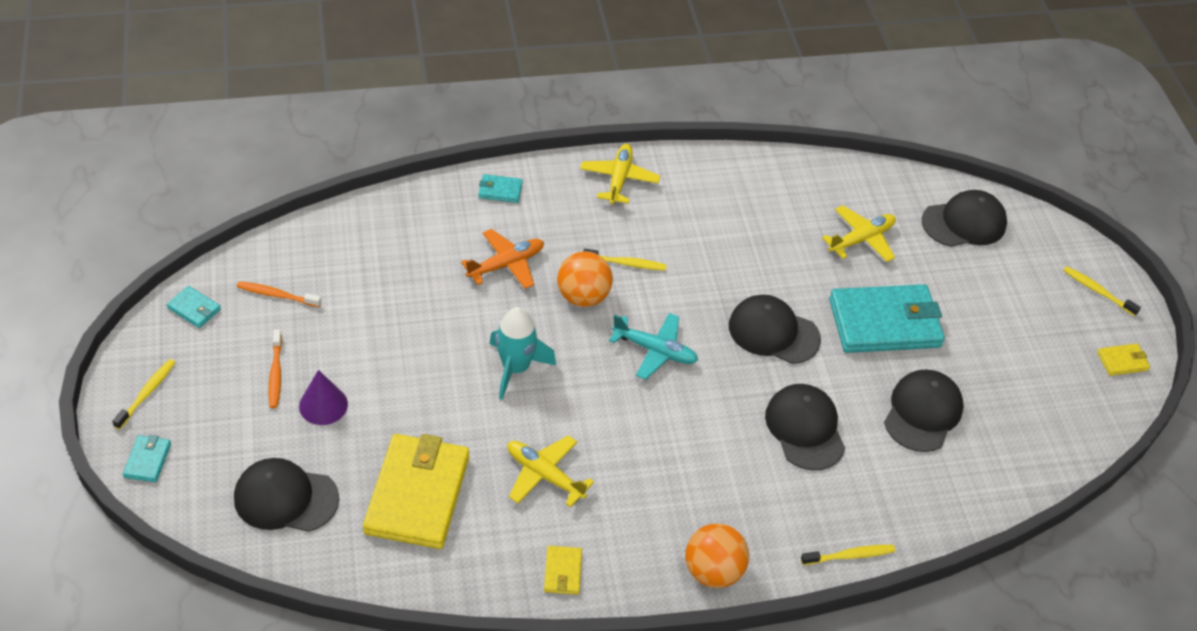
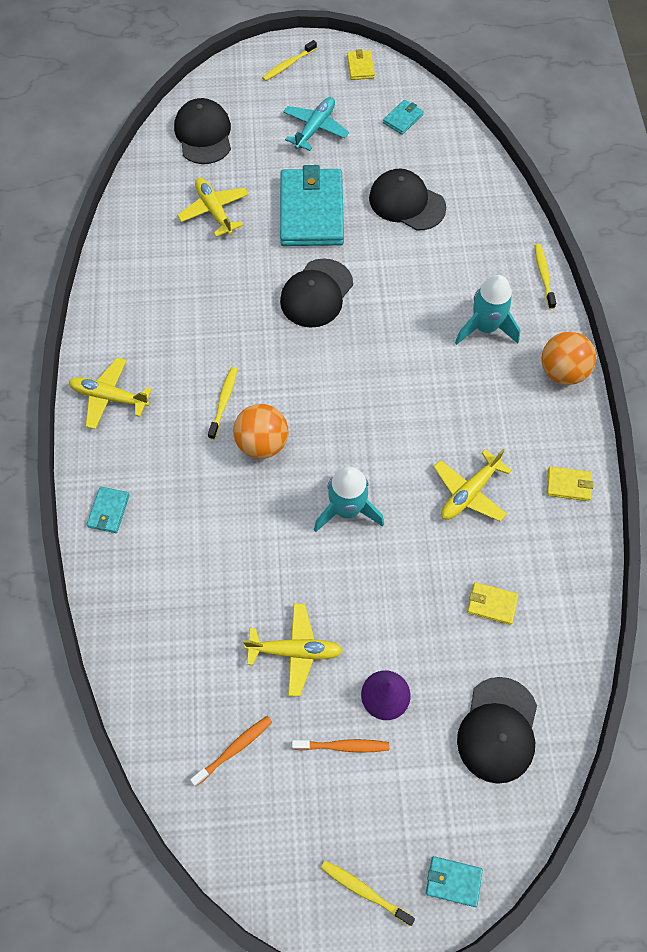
camera: 80 degrees left, 15 degrees up
turquoise wallet [167,286,221,328] -> turquoise wallet moved to [383,100,424,135]
orange toothbrush [237,281,321,307] -> orange toothbrush turned 150 degrees counterclockwise [190,716,272,786]
yellow wallet [363,434,469,549] -> yellow wallet [467,582,518,625], size x0.43
orange plane [461,229,544,289] -> none
turquoise plane [609,313,698,380] -> turquoise plane moved to [283,97,349,151]
black cap [765,384,845,471] -> none
none -> yellow plane [243,603,343,696]
none -> turquoise rocket [455,275,520,345]

